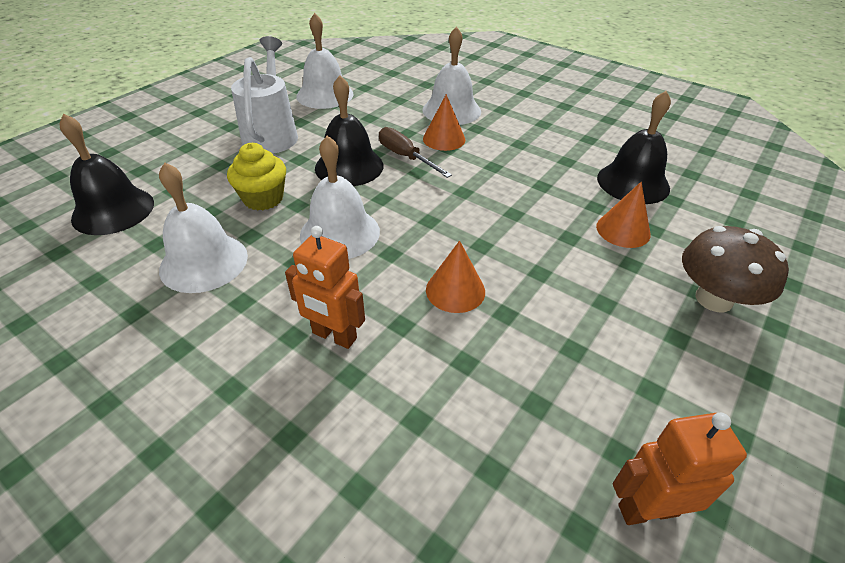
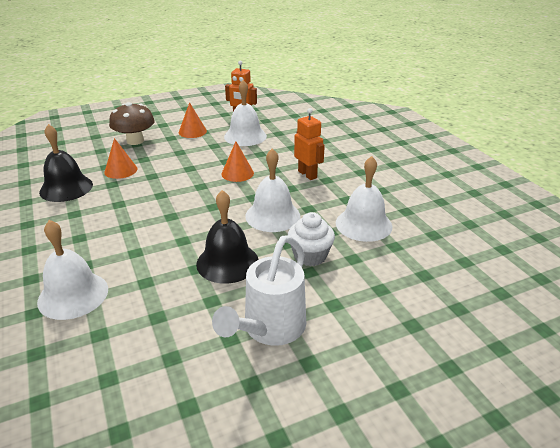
camera: 150 degrees left, 10 degrees down
black bell [60,113,154,235] -> none
yellow cupcake [227,143,286,210] -> white cupcake [288,212,335,266]
white bell [296,13,354,109] -> white bell moved to [224,80,267,146]
brown screwdriver [379,127,452,178] -> none
orange cone [423,94,465,151] -> orange cone moved to [179,102,207,138]

